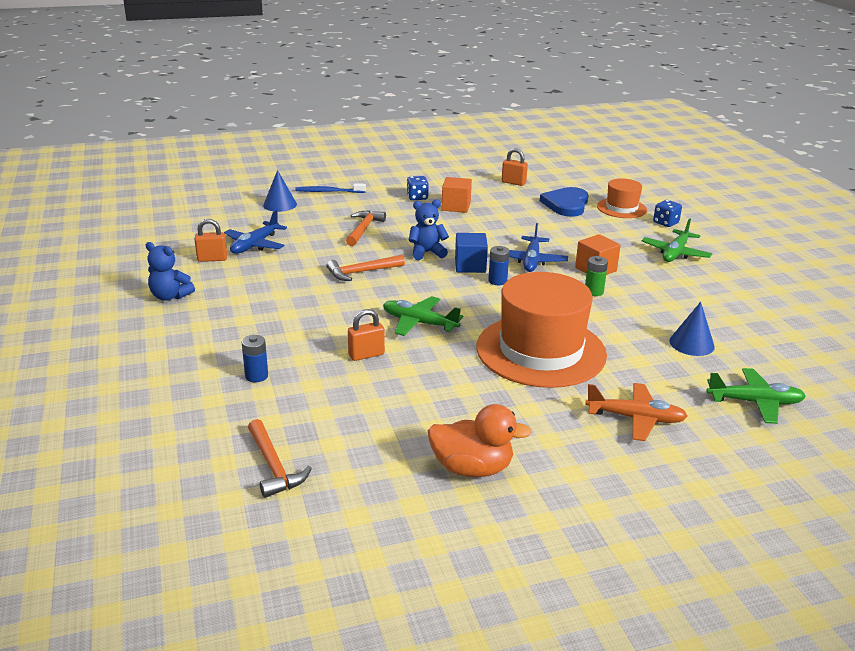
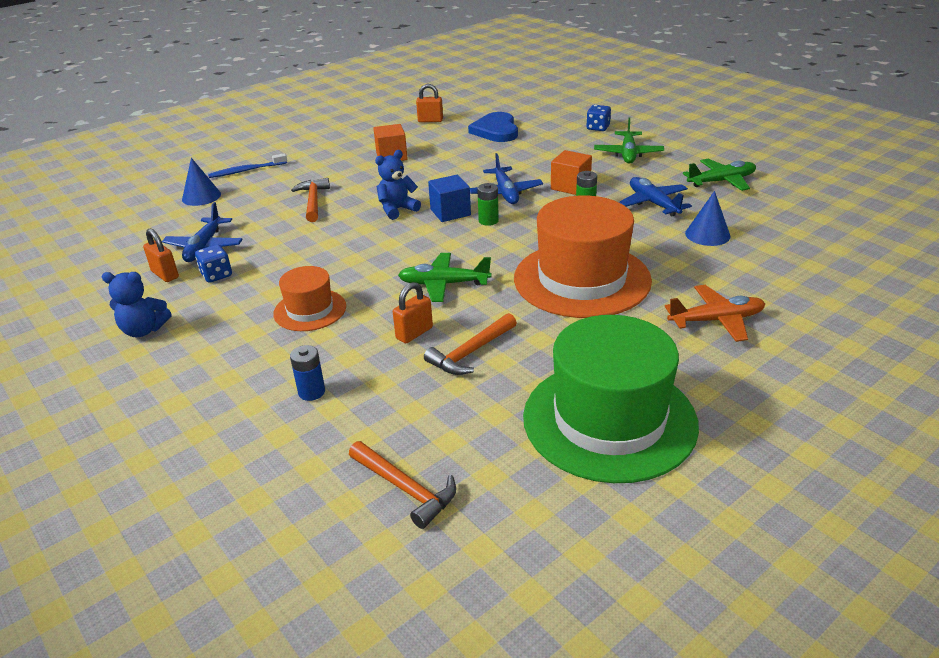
camera: 20 degrees left, 5 degrees up
orange padlock [194,219,227,262] -> orange padlock turned 75 degrees clockwise [143,228,179,282]
orange hammer [326,255,405,281] -> orange hammer moved to [424,313,517,375]
blue dice [407,176,429,200] -> blue dice moved to [195,244,232,283]
orange duck [428,404,532,477] -> green hat [523,315,699,483]
blue battery [488,246,510,285] -> green battery [477,183,499,226]
orange hat [597,178,647,218] -> orange hat moved to [273,266,346,331]
green plane [706,368,806,424] -> green plane moved to [683,159,756,191]
none -> blue plane [619,177,692,217]

